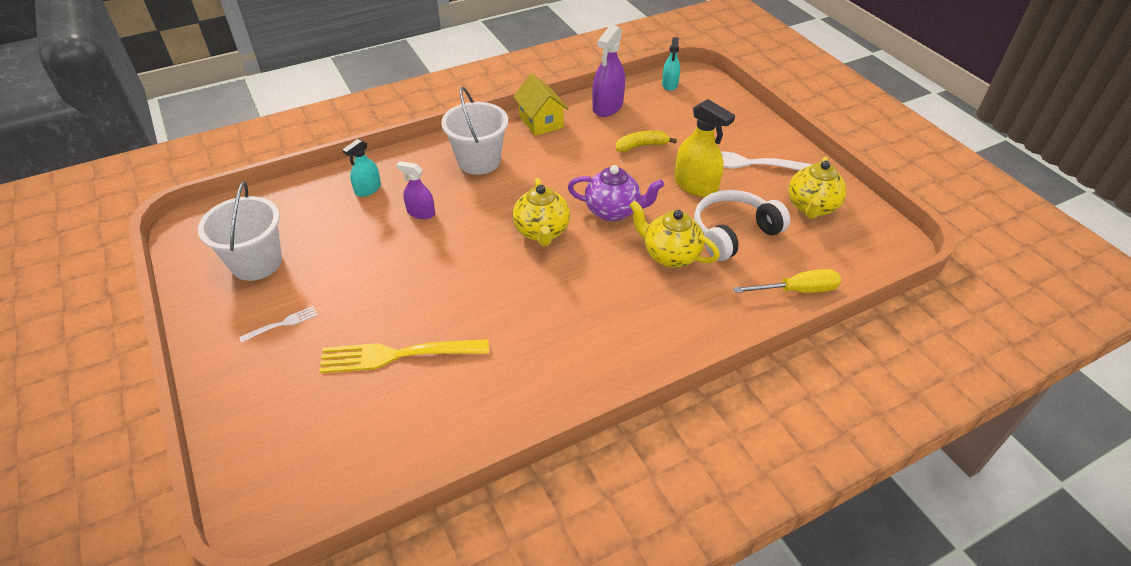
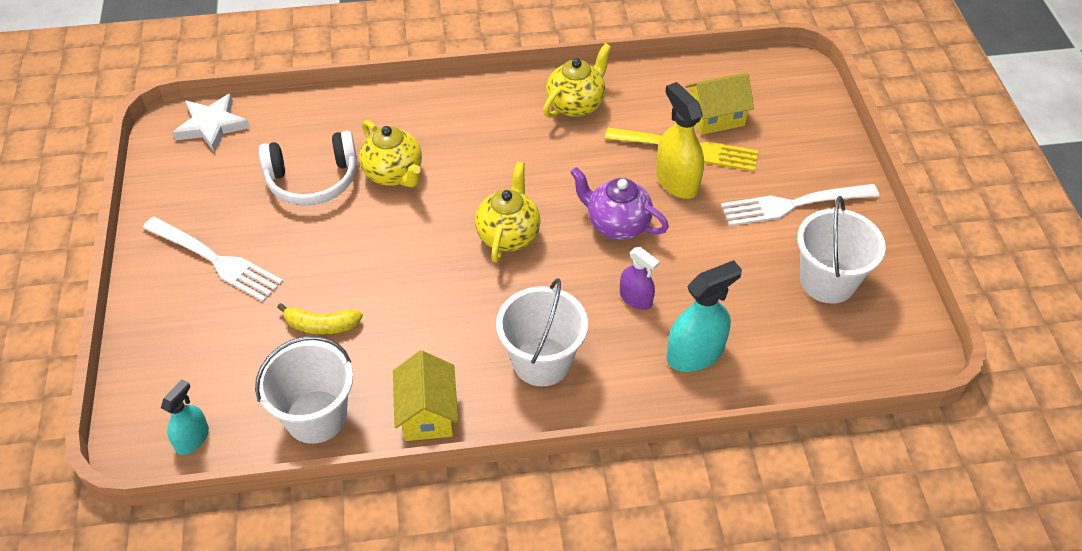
camera: 160 degrees left, 5 degrees up
white fork [239,306,318,343] -> white fork [721,184,879,226], size x2.13
turquoise spray bottle [342,139,381,197] -> turquoise spray bottle [667,260,742,372], size x1.64
purple teapot [568,165,664,221] -> purple teapot moved to [570,167,669,240]
purple spray bottle [592,25,625,117] -> white bucket [255,336,353,444]
yellow spray bottle [674,99,735,197] -> yellow spray bottle moved to [656,82,704,199]
yellow screwdriver [733,269,841,293] -> none
yellow teapot [788,156,846,219] -> yellow teapot moved to [543,43,611,118]
none -> white star [172,93,250,153]
none -> yellow house [685,73,754,135]

